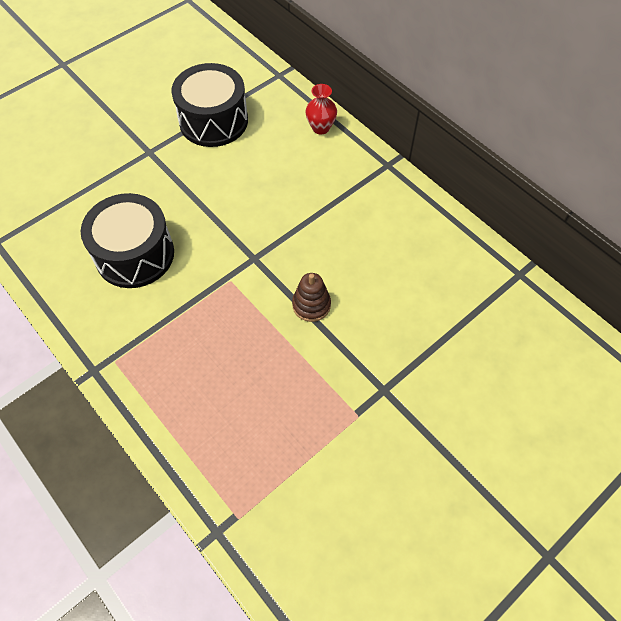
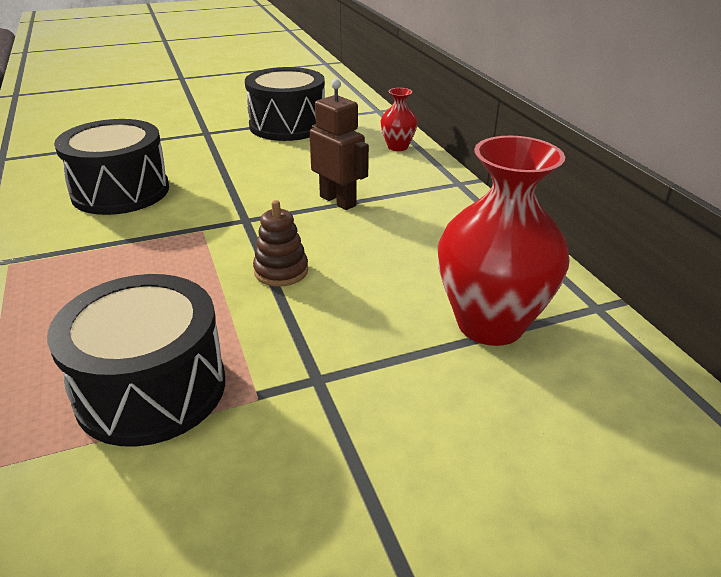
camera: 20 degrees right, 25 degrees down
none -> black drum [47,274,225,447]
none -> brown robot [310,79,369,210]
none -> red vase [438,136,570,346]

